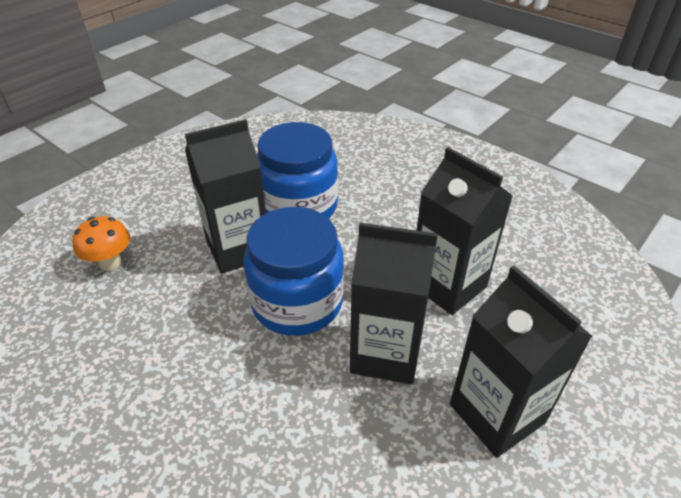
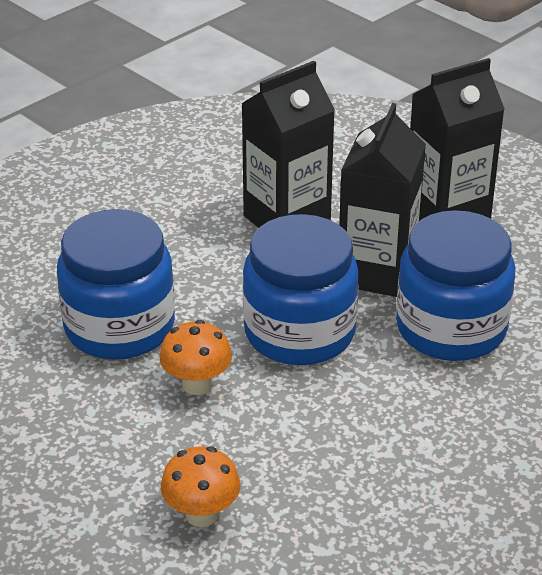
camera: 85 degrees left, 5 degrees down
black carton [185,119,266,274] -> orange mushroom [159,320,232,395]
none -> blue jar [396,210,515,361]

